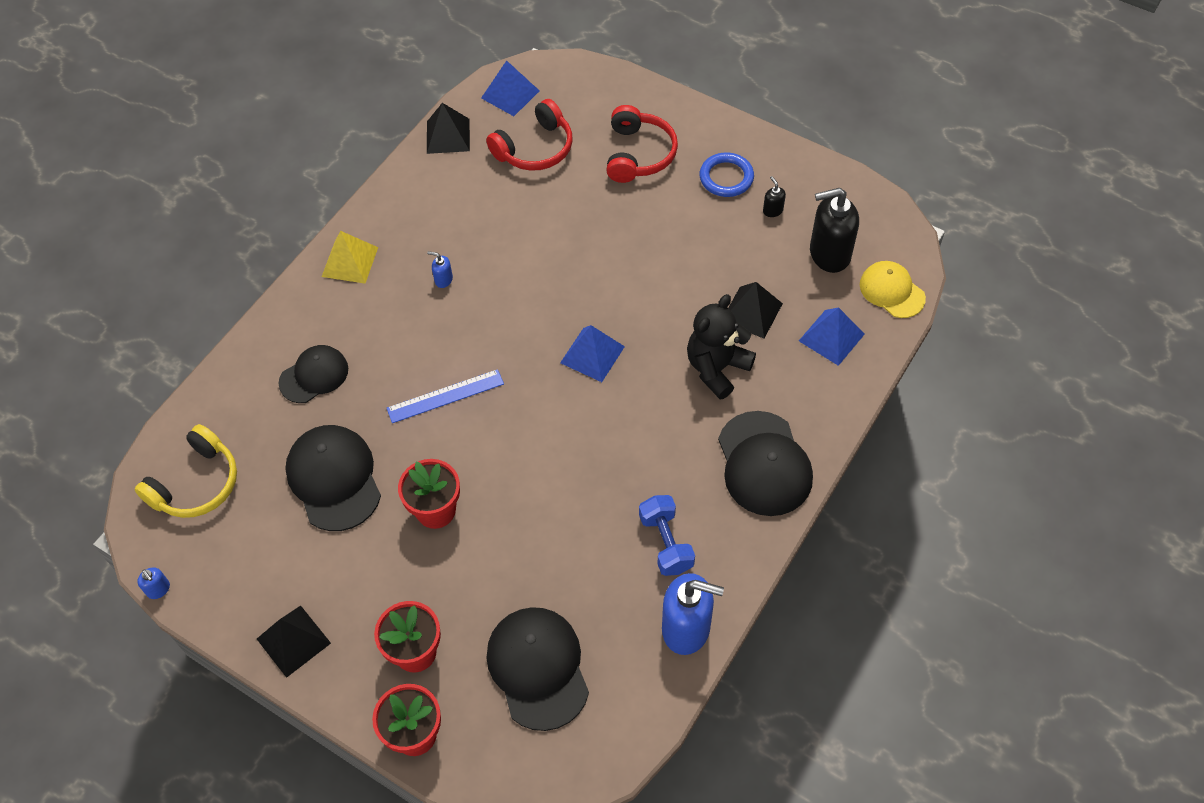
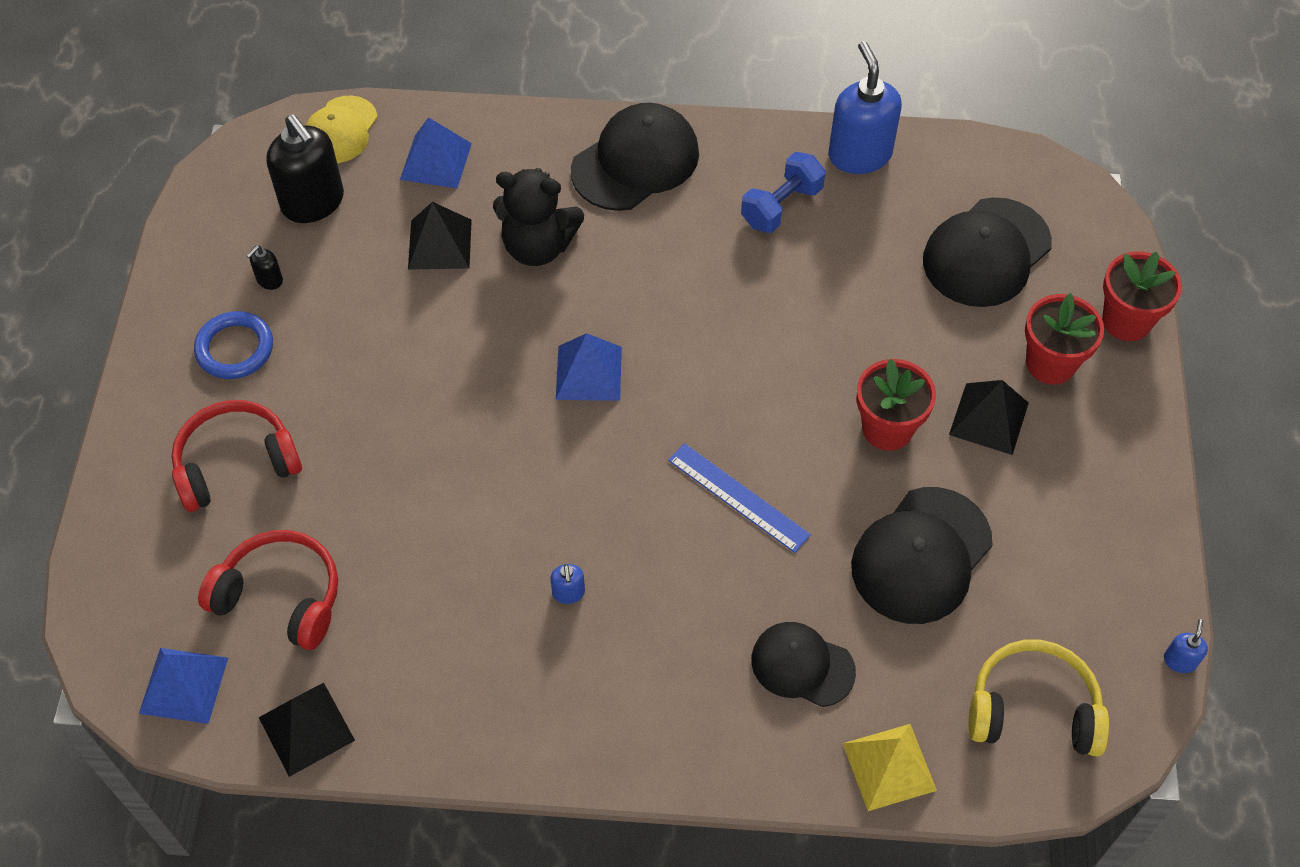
camera: 120 degrees left, 0 degrees up
black pyramid [257,606,331,678] -> black pyramid moved to [949,380,1029,455]
yellow pyramid [322,231,378,283] -> yellow pyramid moved to [843,724,937,811]

